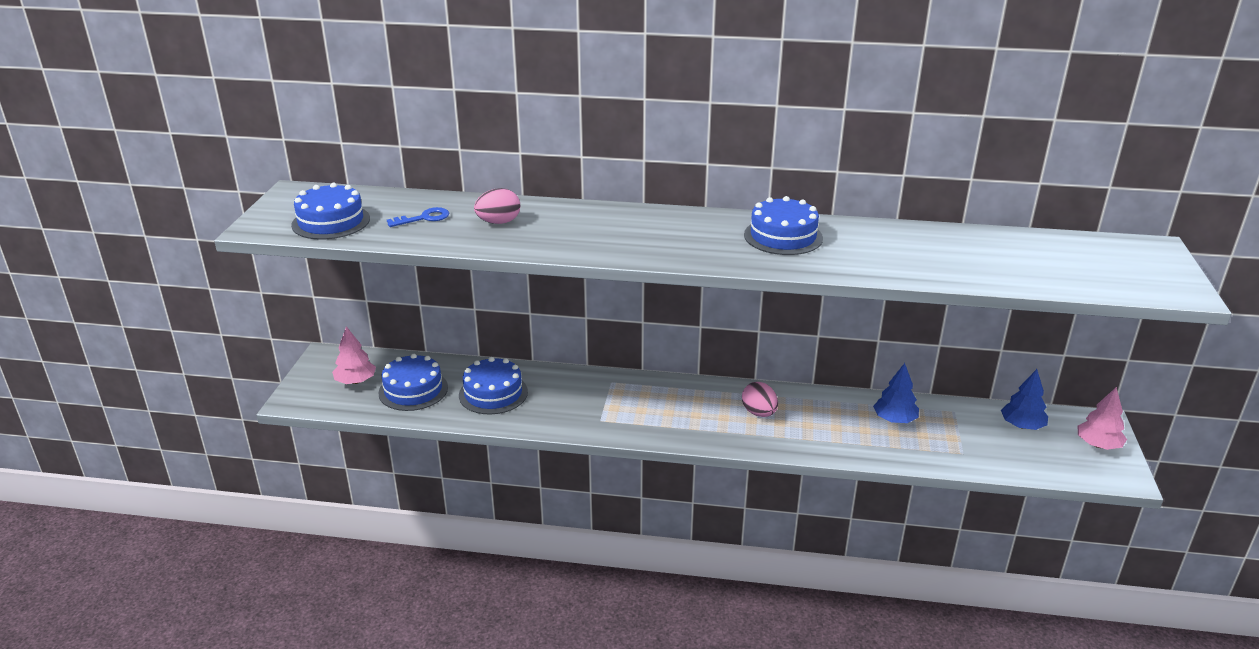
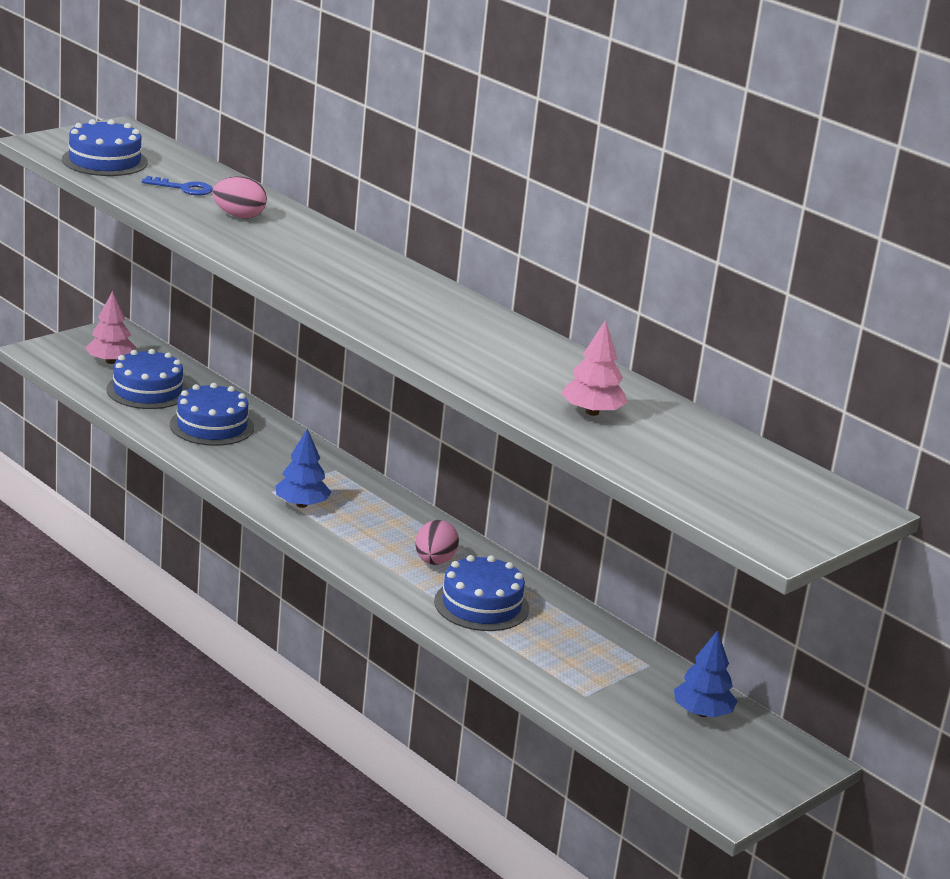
camera: 35 degrees right, 5 degrees down
blue cake [744,196,823,255] -> blue cake moved to [434,555,529,631]
blue tree [873,363,919,423] -> blue tree moved to [276,428,331,508]
pink tree [1077,387,1127,450] -> pink tree moved to [561,320,627,416]

